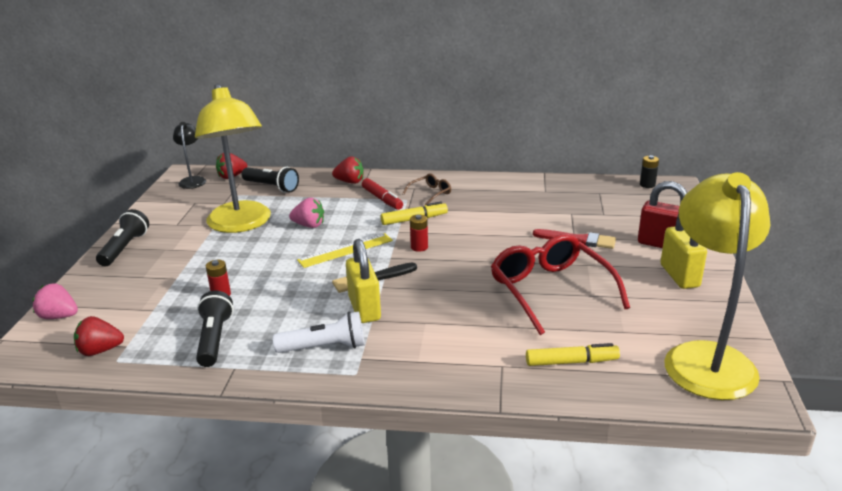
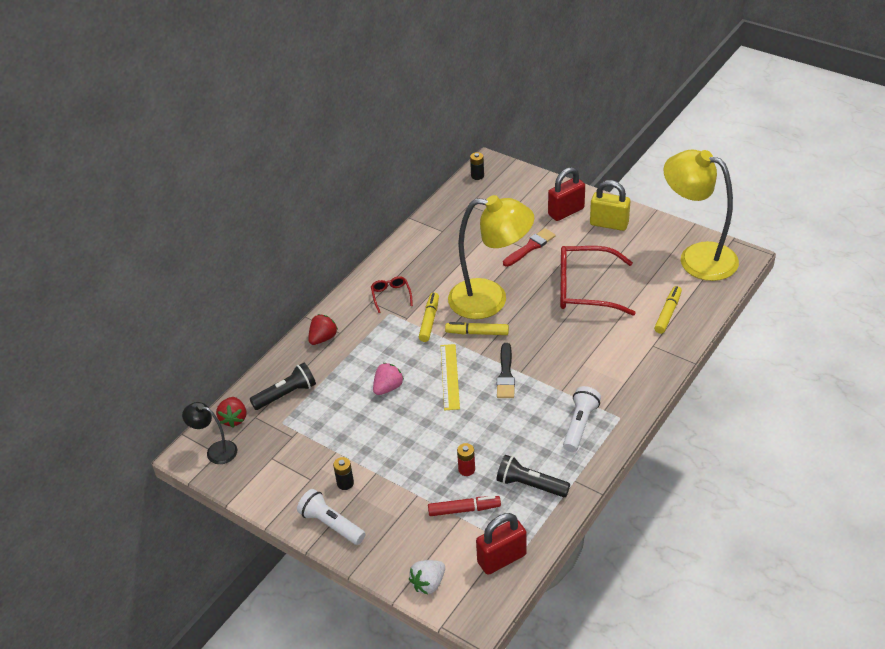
camera: 60 degrees left, 15 degrees up
pink strawberry [32,283,78,319] -> white strawberry [409,560,445,595]
red strawberry [74,316,124,356] -> red padlock [476,513,527,575]
black flashlight [96,209,149,267] -> white flashlight [297,489,365,545]
yellow lamp [195,83,271,233] -> yellow lamp moved to [448,195,534,319]
yellow padlock [346,239,381,323] -> none
red marker [362,178,403,210] -> red marker moved to [428,496,501,516]
brown glasses [402,173,451,205] -> red glasses [371,276,413,313]
red battery [410,215,428,252] -> yellow marker [445,322,509,335]
none -> black battery [333,457,354,490]

